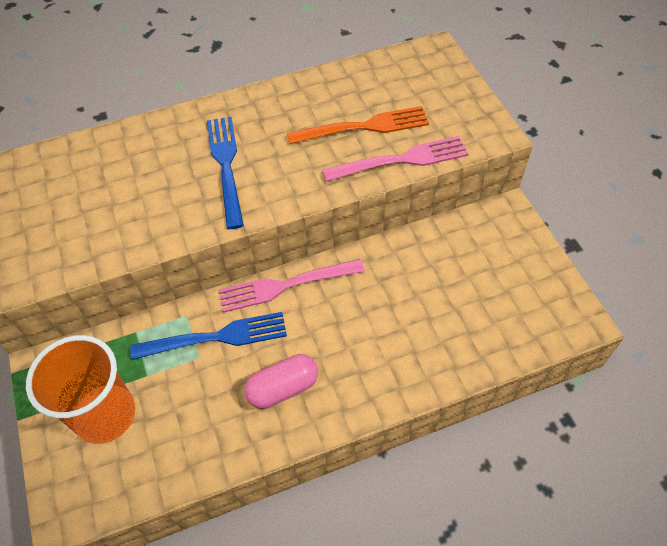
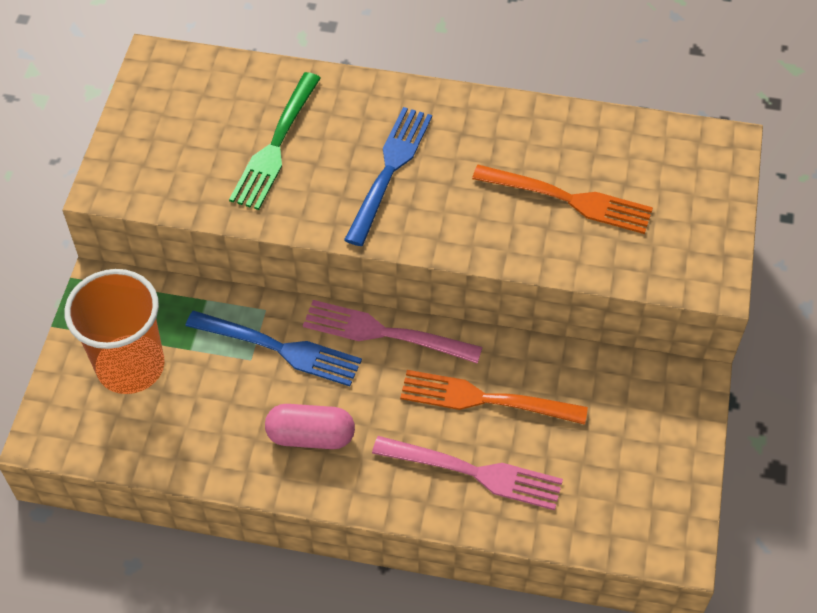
camera: 30 degrees right, 0 degrees up
pink fork [322,136,468,182] -> pink fork moved to [372,436,563,510]
none -> green fork [229,72,321,210]
none -> orange fork [400,370,588,425]

